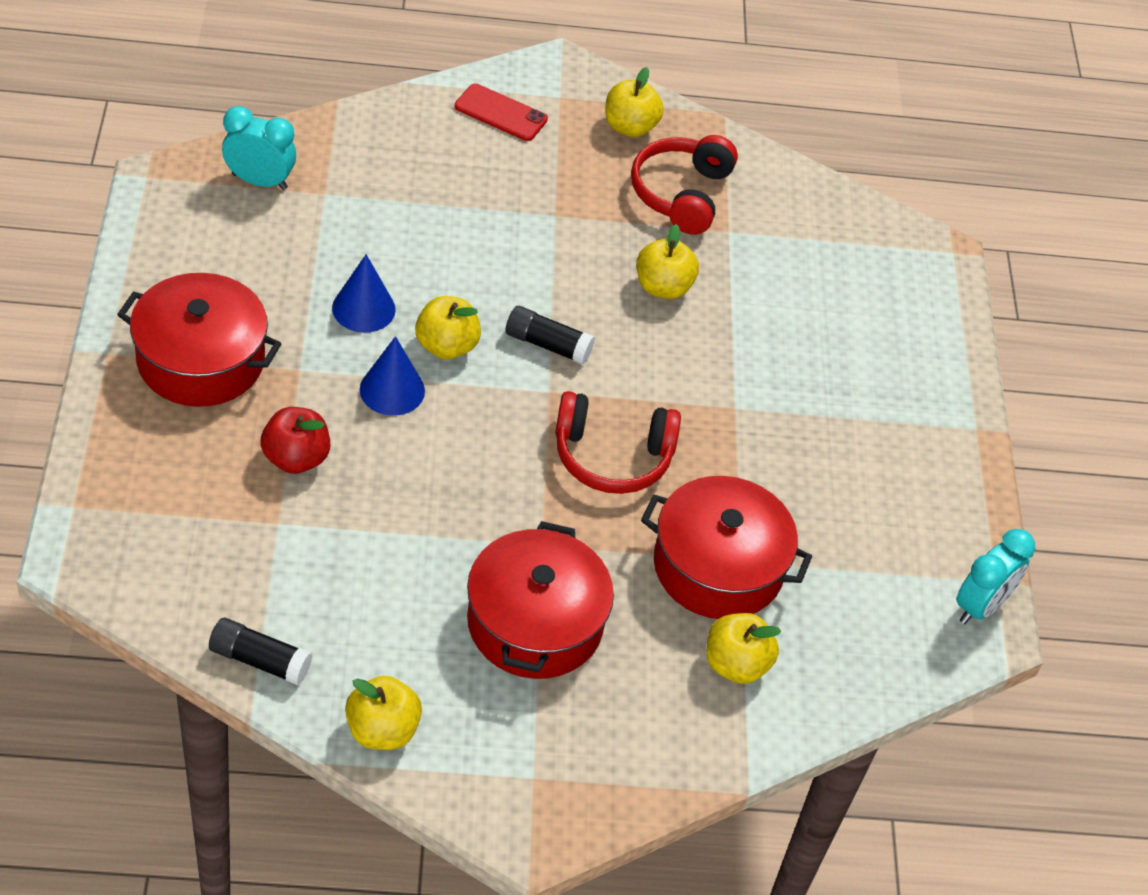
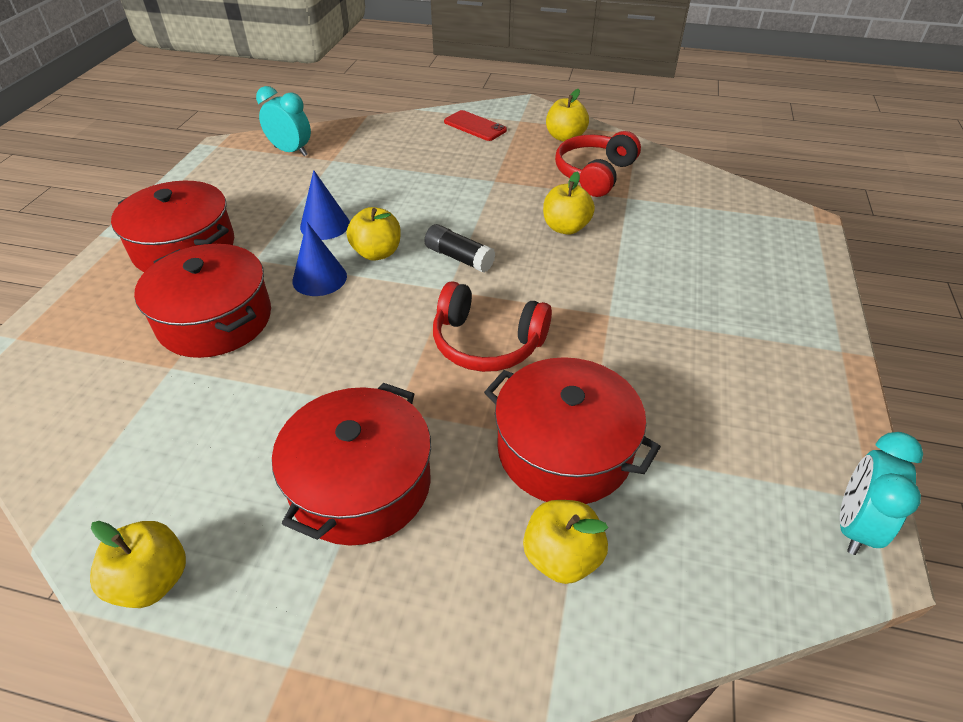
camera: 20 degrees right, 5 degrees down
black glue stick [209,618,312,686] -> none
red apple [260,407,330,474] -> red pot [134,244,271,358]
turquoise clock [956,529,1035,624] -> turquoise clock turned 150 degrees clockwise [840,432,923,555]

